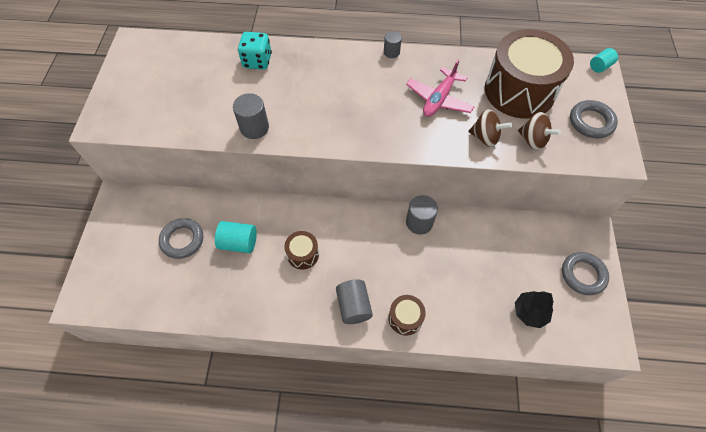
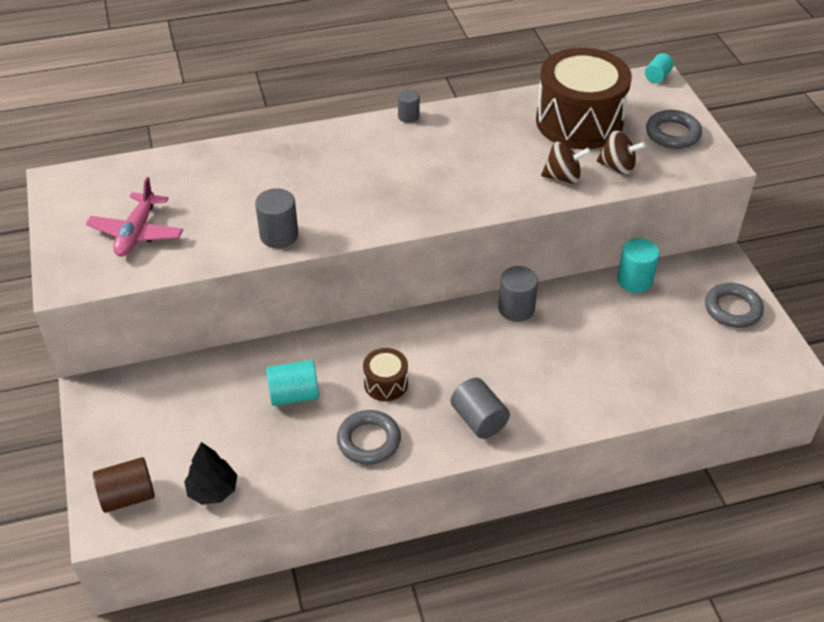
camera: 20 degrees left, 15 degrees down
grey ring [159,218,203,259] -> grey ring moved to [337,410,401,465]
turquoise dice [238,32,272,70] -> none
brown drum [389,295,426,336] -> none
pink plane [406,59,475,117] -> pink plane moved to [86,177,183,257]
black tree [515,291,554,328] -> black tree moved to [184,442,237,505]
none -> brown cylinder [93,457,155,513]
none -> turquoise cylinder [617,238,659,293]

